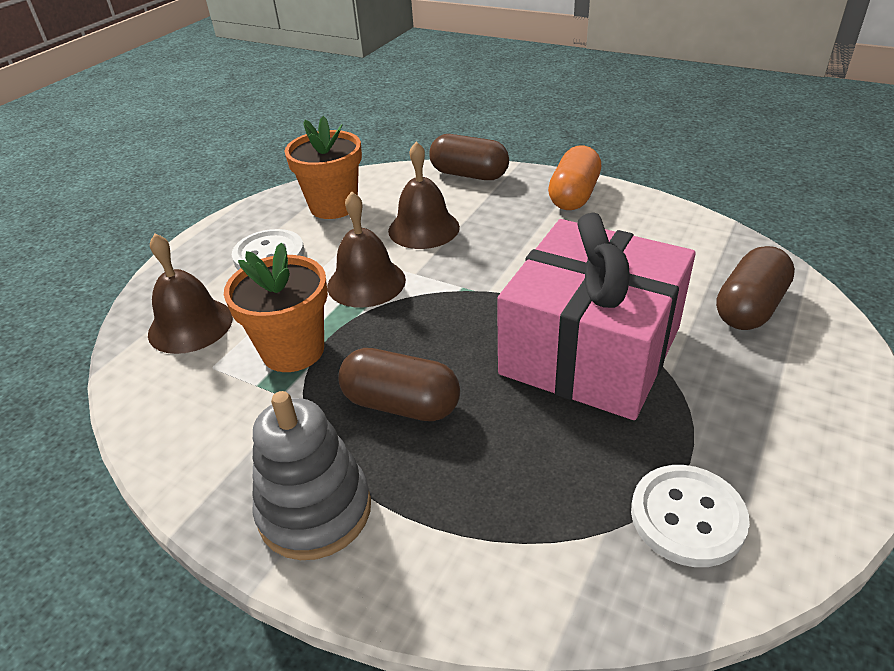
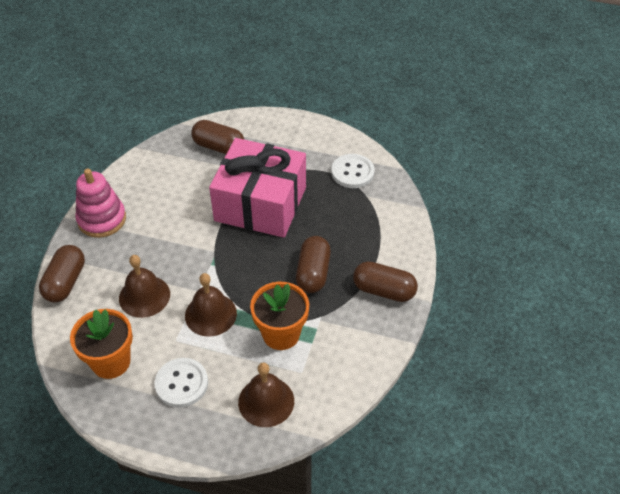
camera: 105 degrees left, 10 degrees up
grey stacking toy [253,391,371,560] -> brown capsule [353,261,418,302]
orange capsule [548,145,601,210] -> pink stacking toy [75,168,126,238]

